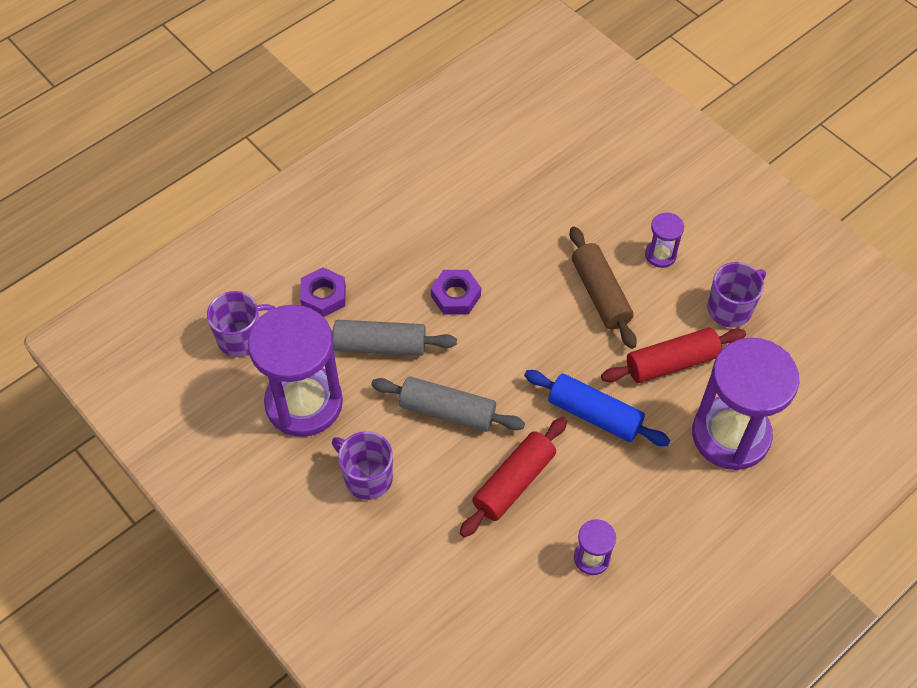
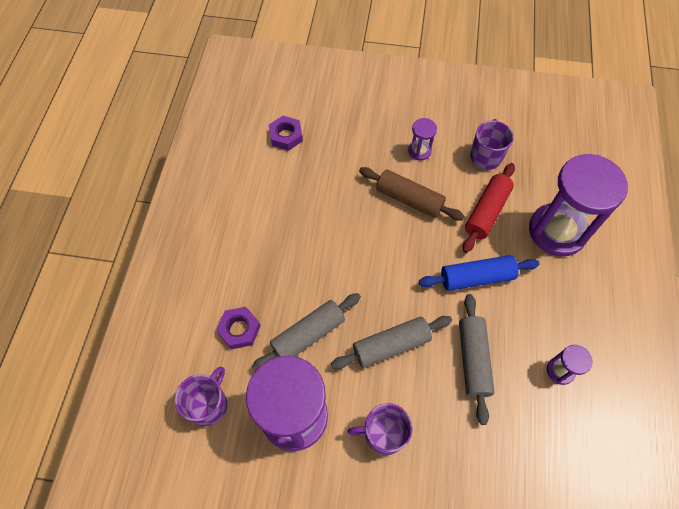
camera: 40 degrees left, 5 degrees up
purple nut [431,270,481,315] -> purple nut moved to [269,116,303,151]
red rolling pin [460,417,567,538] -> grey rolling pin [459,294,494,425]

